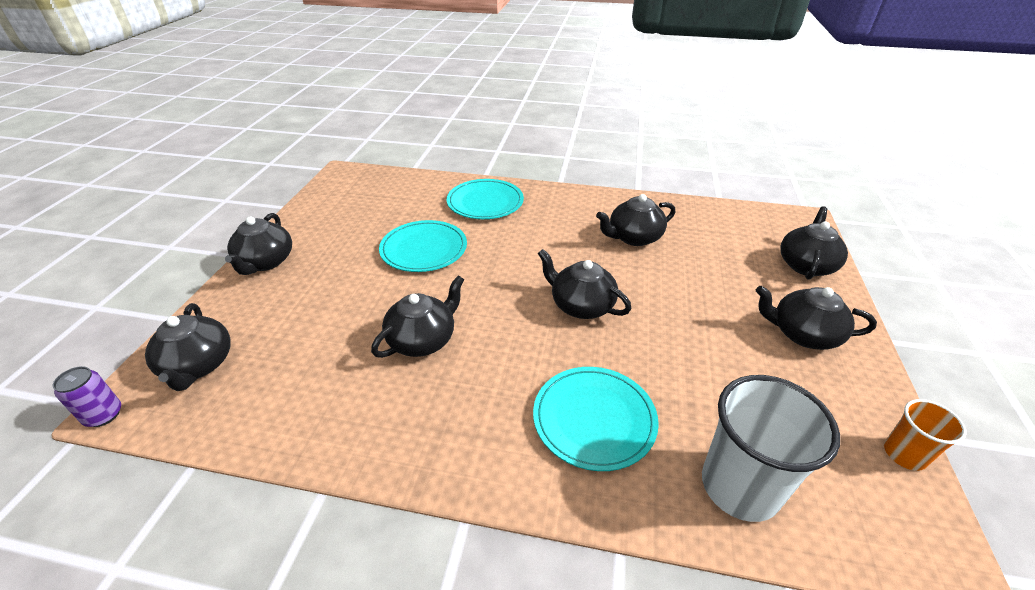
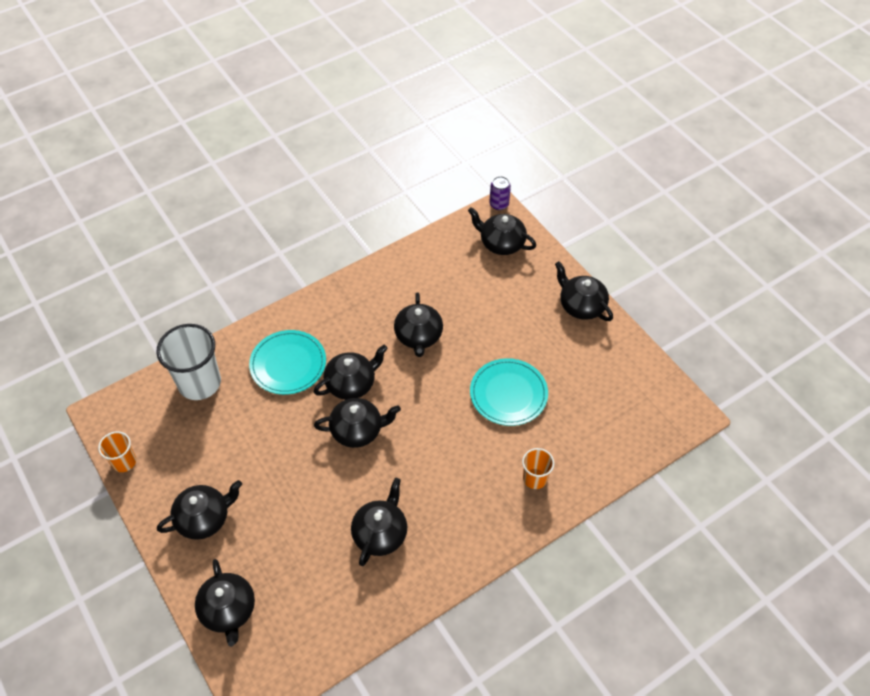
camera: 135 degrees right, 15 degrees up
turquoise plate [447,179,524,219] -> orange cup [522,448,554,489]
none -> black teapot [314,345,388,400]

